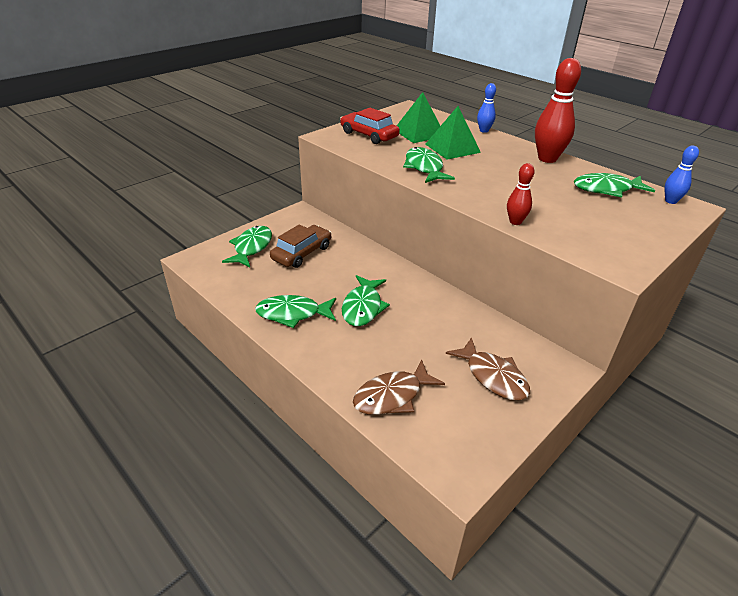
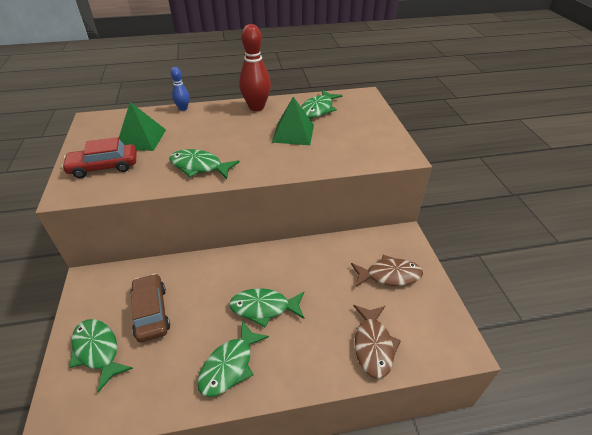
camera: 55 degrees left, 5 degrees up
green fish [342,275,390,326] -> green fish turned 135 degrees clockwise [229,288,304,327]
green pyramid [425,106,481,160] -> green pyramid moved to [272,97,314,145]
red bowling pin [507,163,535,225] -> none
blue bowling pin [665,146,699,204] -> none

